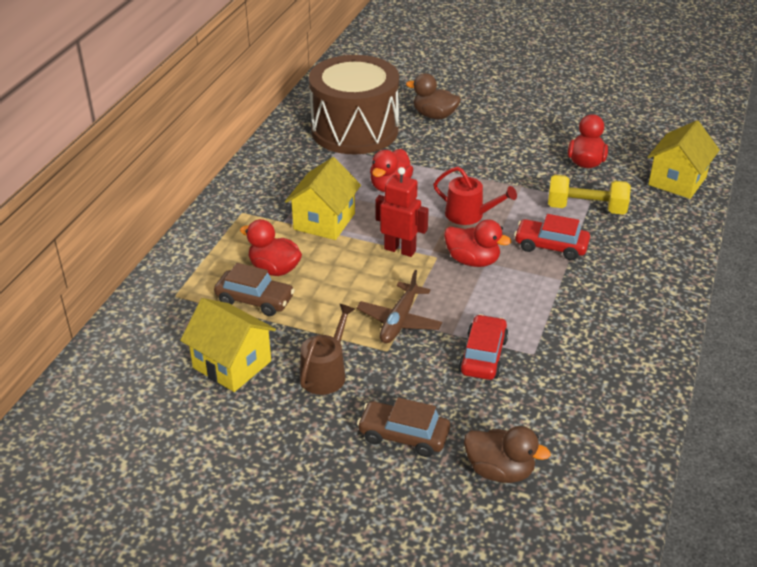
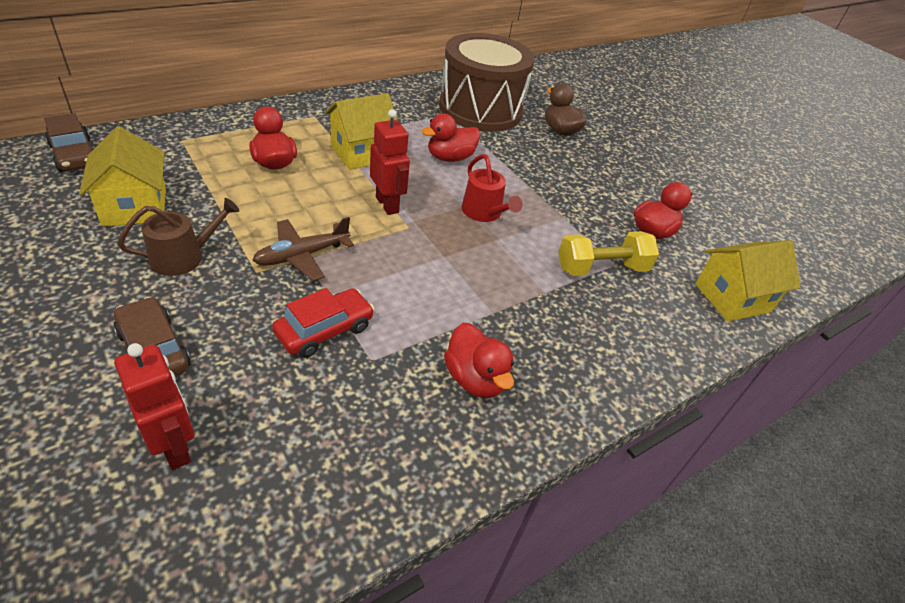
camera: 30 degrees right, 5 degrees up
brown car [214,263,295,316] -> brown car moved to [44,113,94,172]
red duck [444,219,511,267] -> red duck moved to [444,323,514,398]
brown duck [464,426,551,483] -> red robot [114,343,194,470]
red car [514,214,590,260] -> none
yellow dumbbell [548,175,631,215] -> yellow dumbbell turned 60 degrees counterclockwise [558,231,659,276]

